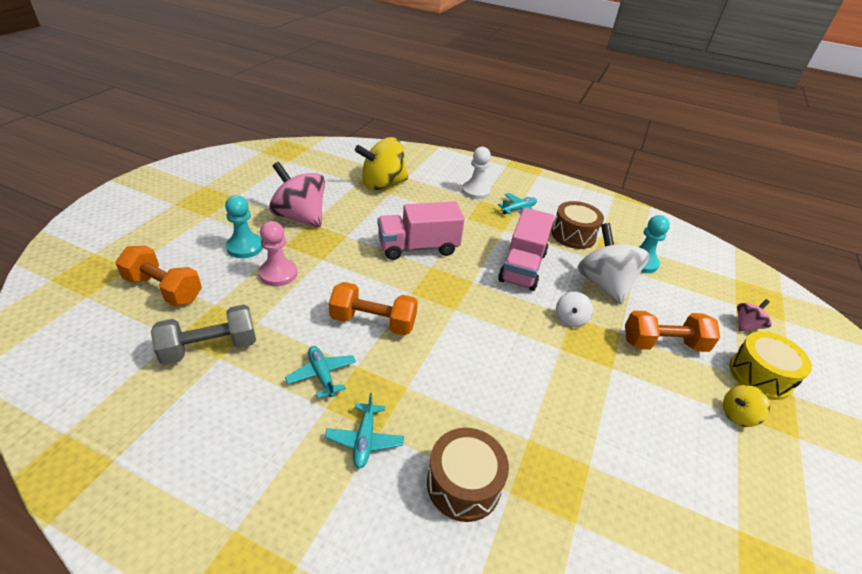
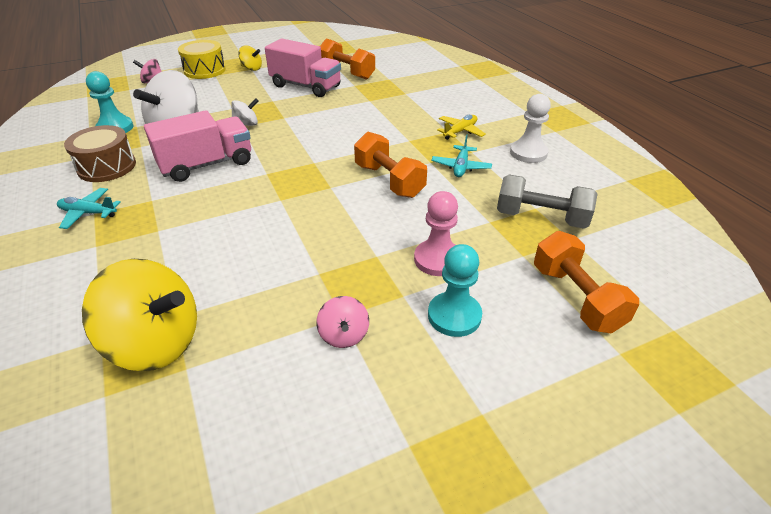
camera: 135 degrees left, 0 degrees up
pink spinning top [269,162,325,227] -> pink spinning top [317,296,369,348], size x0.48
turquoise plane [325,393,404,468] -> yellow plane [437,115,486,140]
pink truck [378,202,465,260] -> pink truck moved to [265,39,341,97]
brown drum [427,428,509,522] -> none
white pawn [462,147,491,199] -> white pawn moved to [510,94,551,163]
orange dumbbell [625,311,720,352] -> orange dumbbell moved to [320,38,375,80]

